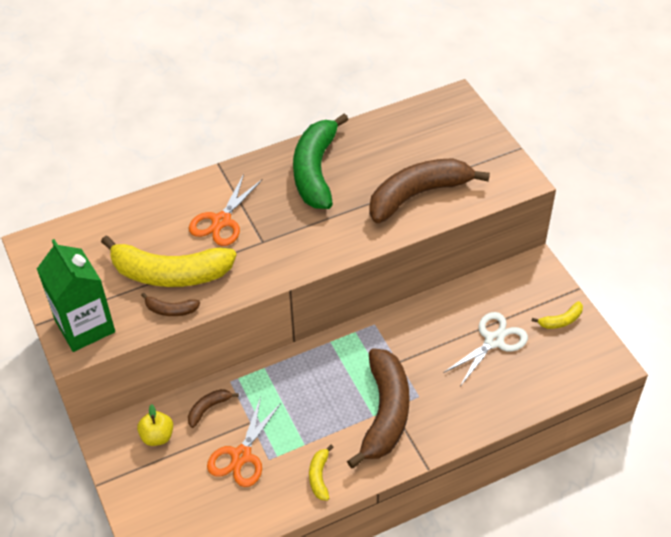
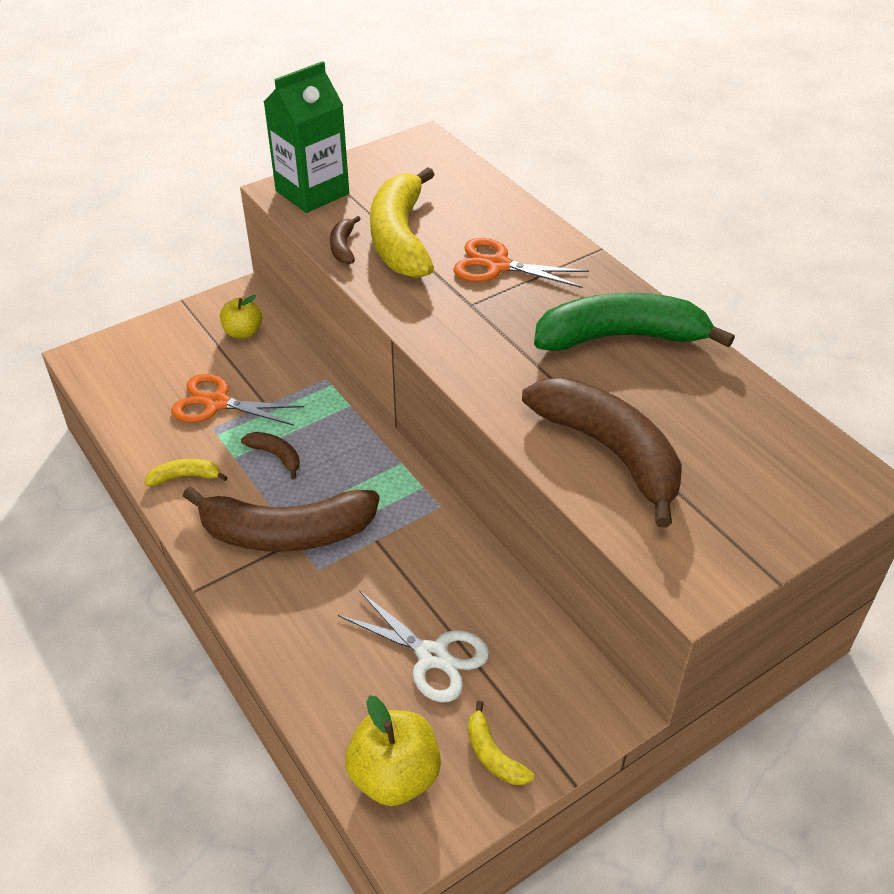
camera: 80 degrees right, 5 degrees down
brown banana [188,389,239,428] -> brown banana moved to [241,432,300,479]
none -> yellow apple [345,695,441,806]

